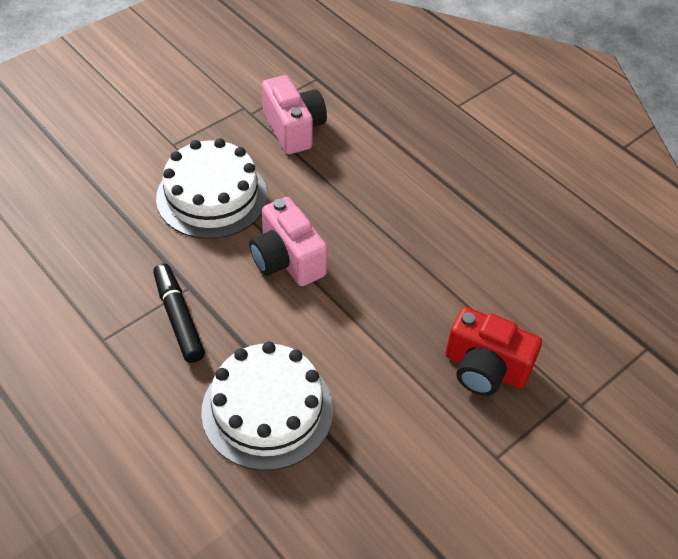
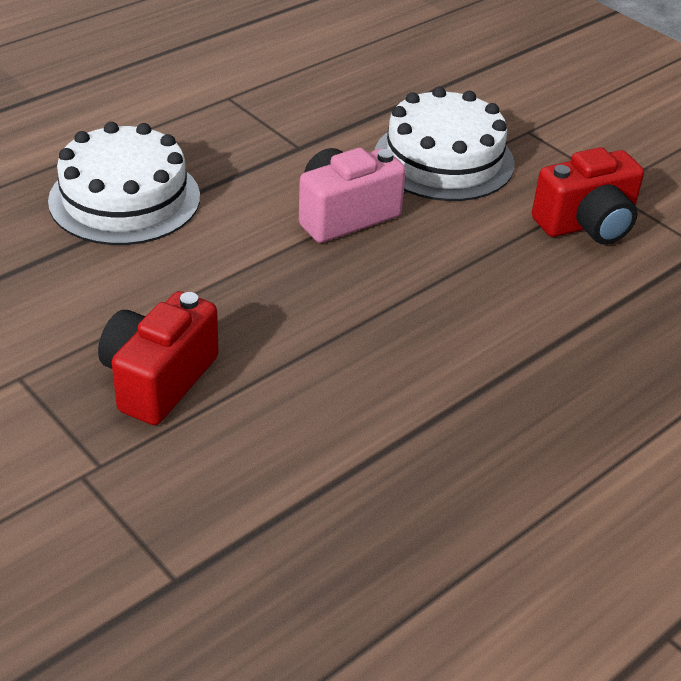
camera: 90 degrees right, 10 degrees down
black marker [153,263,205,363] -> none
pink camera [262,75,327,154] -> red camera [532,147,644,245]

